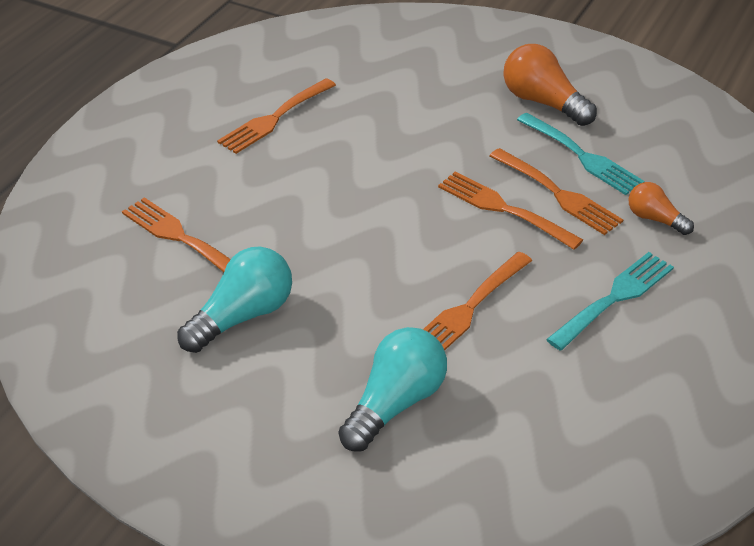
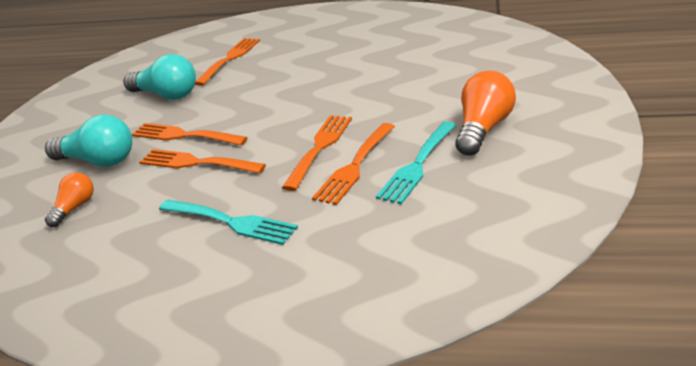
camera: 75 degrees right, 10 degrees down
orange fork [217,78,336,154] -> orange fork moved to [132,123,248,146]
orange light bulb [628,182,694,235] -> orange light bulb moved to [45,173,94,227]

